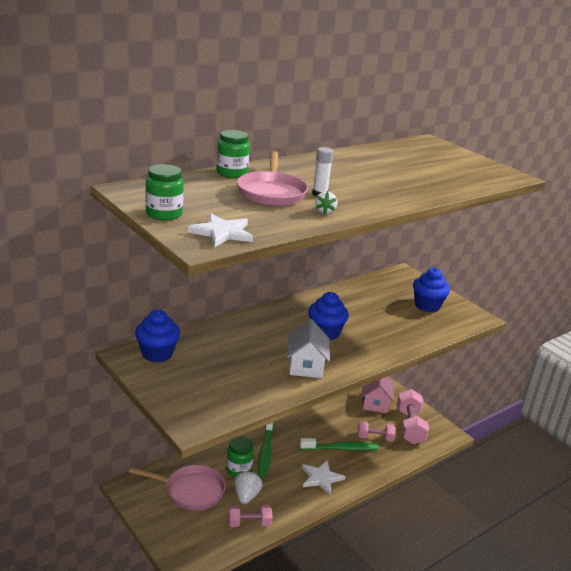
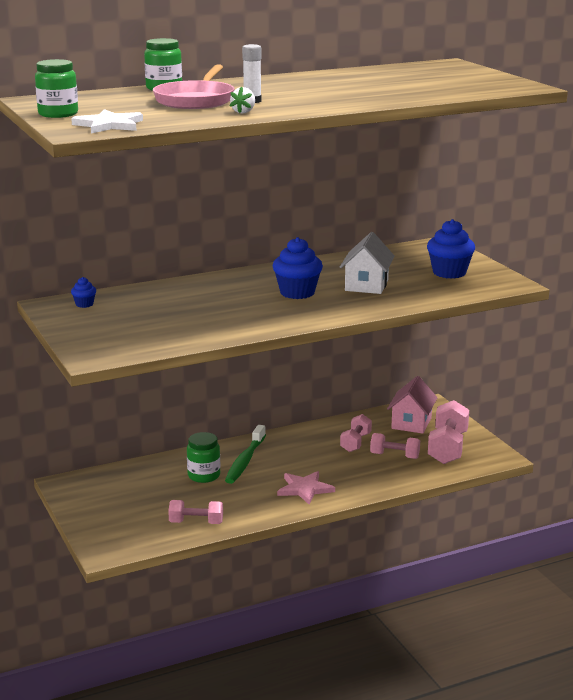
camera: 15 degrees right, 5 degrees down
pink pan [129,465,226,510] -> none
blue cupcake [135,310,180,363] -> blue cupcake [71,277,96,308], size x0.49
white strawberry [234,470,263,504] -> none
white house [287,319,330,378] -> white house moved to [340,232,395,294]
green toothbrush [300,438,379,451] -> none
white star [302,460,345,495] -> pink star [277,471,335,505]
none -> pink dumbbell [340,414,372,452]

